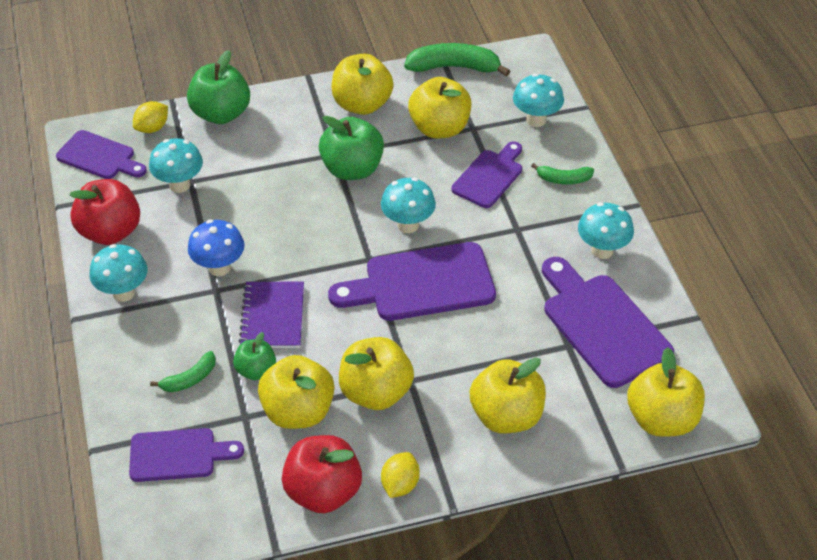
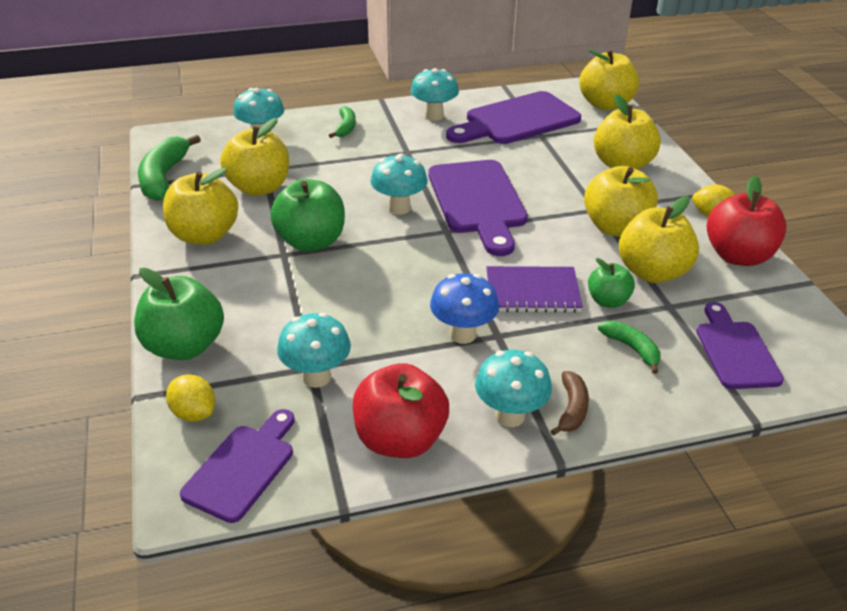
camera: 90 degrees left, 10 degrees down
purple cutting board [452,141,522,208] -> none
none -> brown banana [551,371,589,436]

